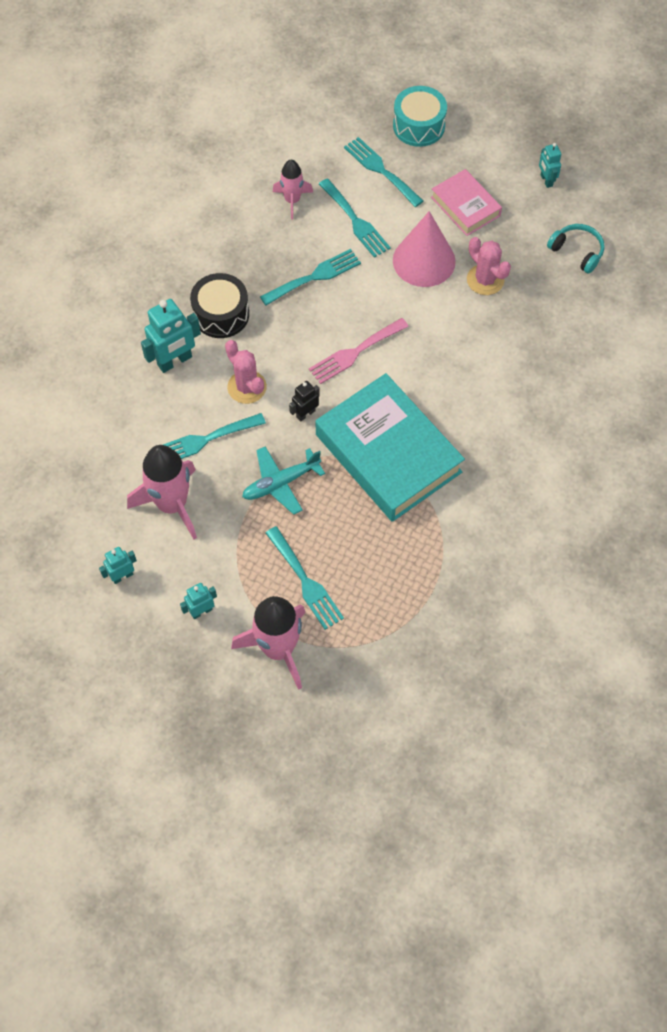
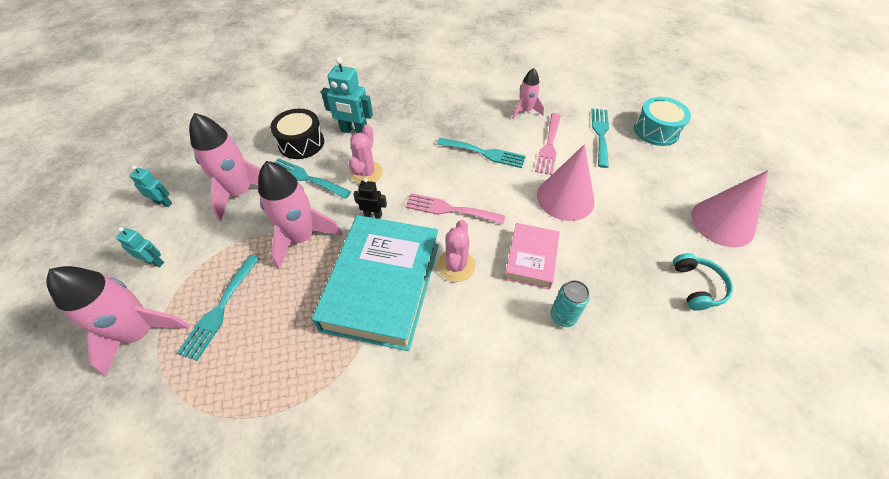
camera: 50 degrees right, 10 degrees down
black drum [190,273,249,338] -> black drum moved to [270,109,324,159]
turquoise plane [242,446,325,515] -> pink rocket [258,161,342,269]
turquoise fork [319,178,391,258] -> pink fork [535,113,561,175]
pink book [431,169,502,236] -> pink book moved to [504,223,559,290]
pink cactus [467,237,511,295] -> pink cactus moved to [437,220,475,282]
turquoise robot [539,143,561,188] -> pink cone [691,170,769,247]
none -> turquoise can [550,280,590,327]

